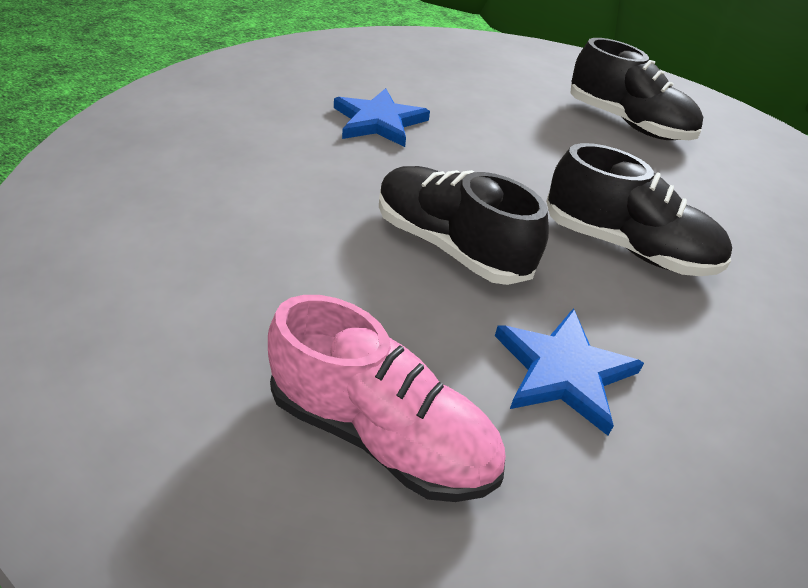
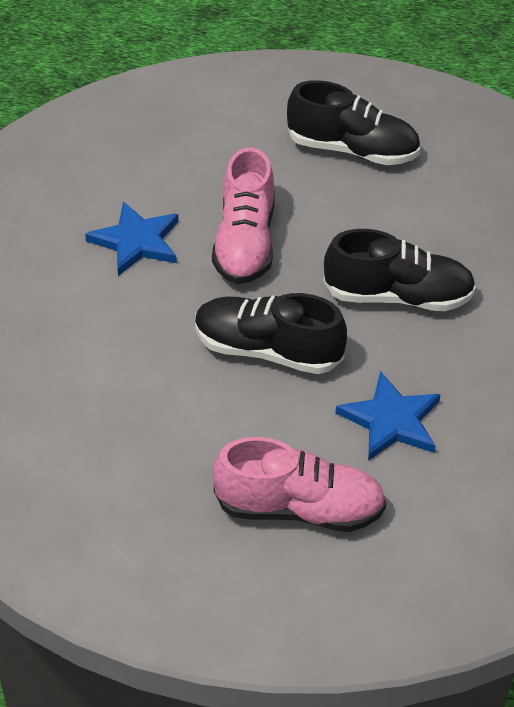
camera: 20 degrees left, 5 degrees up
none -> pink shoe [212,147,274,284]

